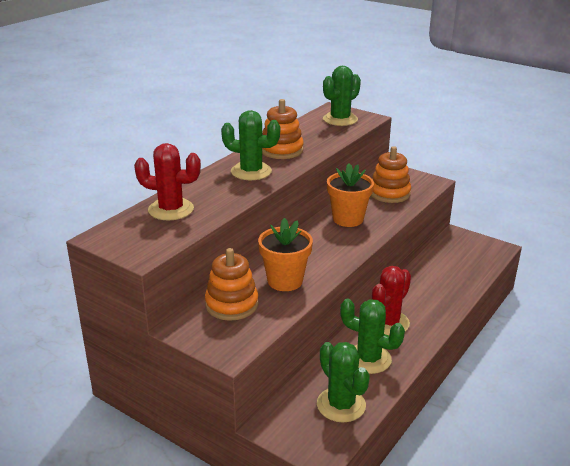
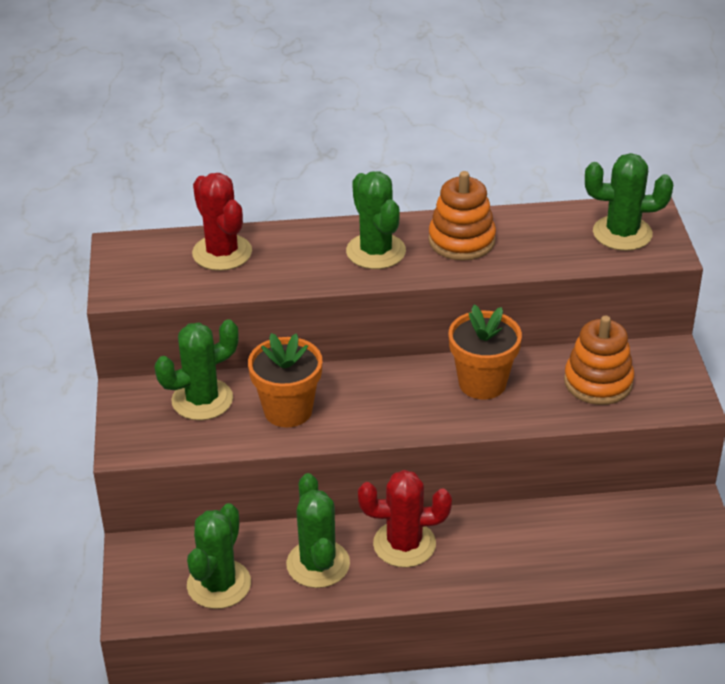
camera: 50 degrees right, 10 degrees up
orange stacking toy [205,248,259,321] -> green cactus [154,319,239,420]

